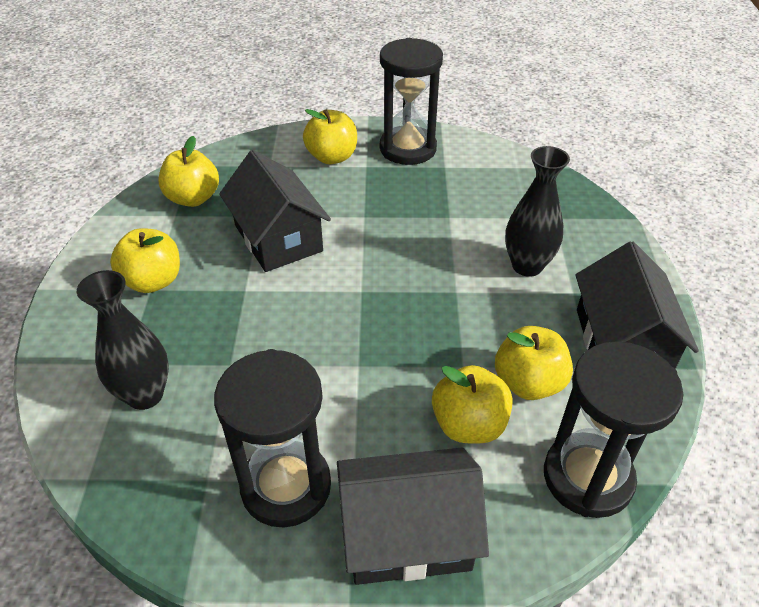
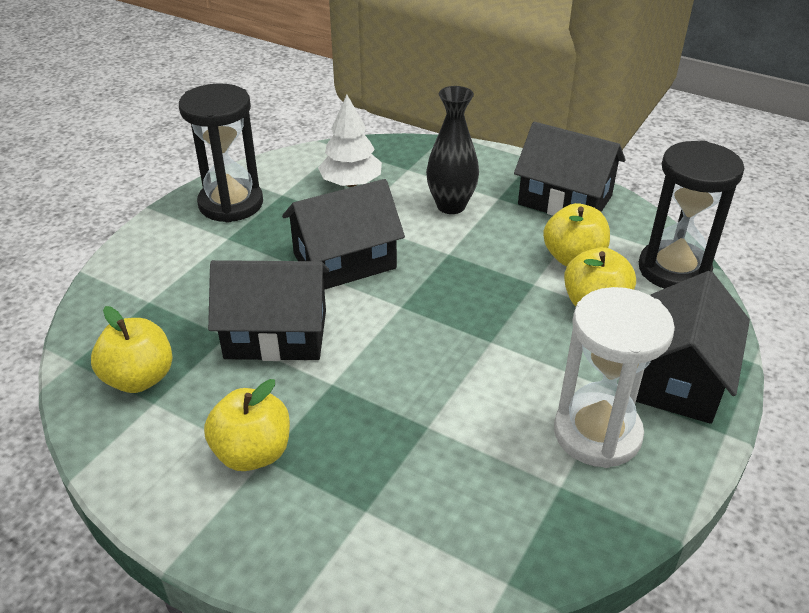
camera: 60 degrees left, 5 degrees down
black vase [77,270,169,410] -> none
black hourglass [214,349,331,528] -> white hourglass [554,287,675,468]
yellow apple [303,109,357,164] -> none
none -> black house [282,179,405,290]
none -> white tree [318,95,382,187]

